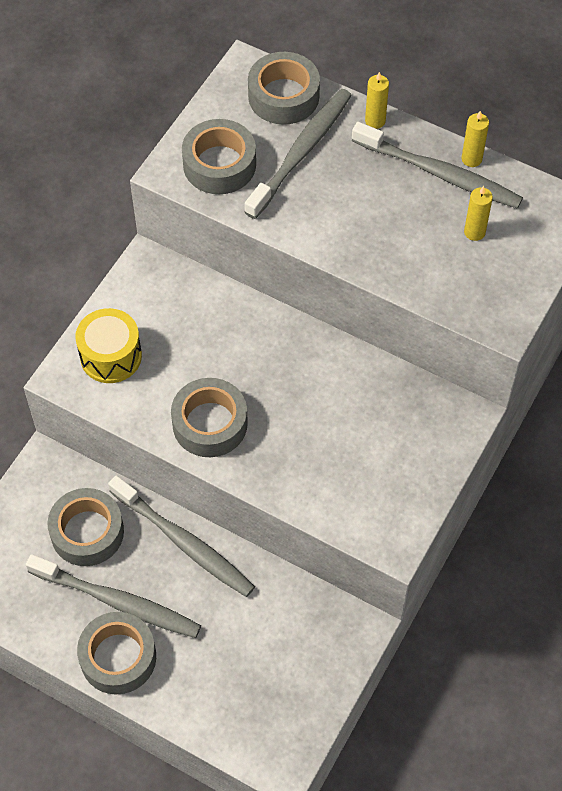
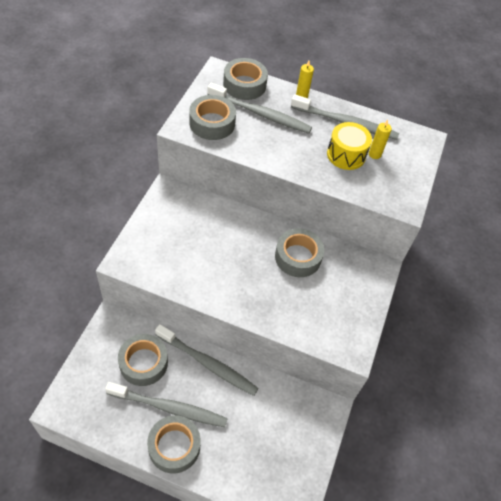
camera: 15 degrees left, 5 degrees down
yellow drum [75,308,142,383] -> yellow drum moved to [327,122,372,170]
grey tape [171,378,248,457] -> grey tape moved to [275,229,324,277]
grey toothbrush [245,89,352,219] -> grey toothbrush turned 90 degrees clockwise [207,83,312,134]
yellow candle [462,111,489,167] -> none

